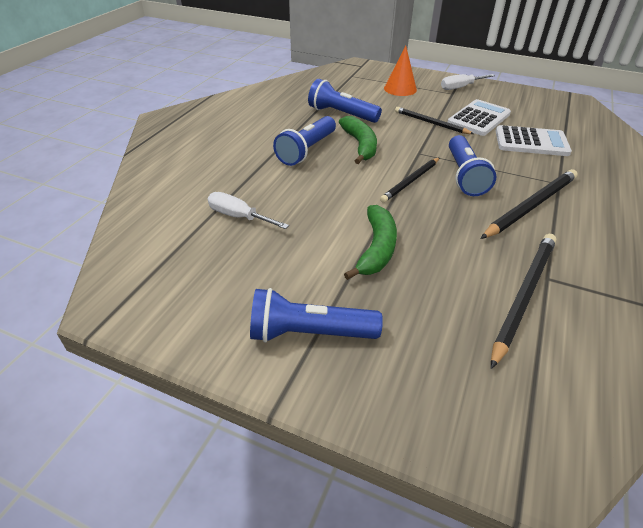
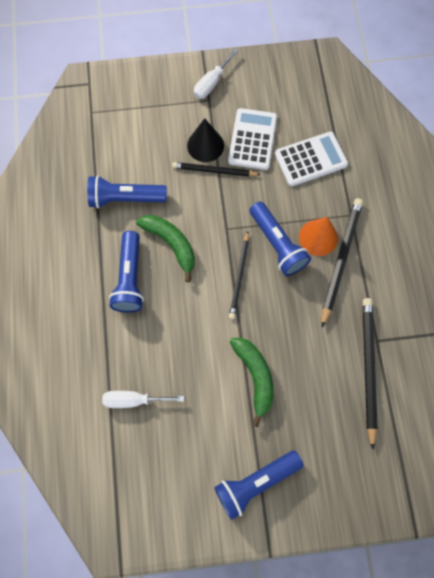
camera: 30 degrees left, 30 degrees up
orange cone [384,46,417,96] -> orange cone moved to [299,217,338,256]
none -> black cone [187,118,224,162]

